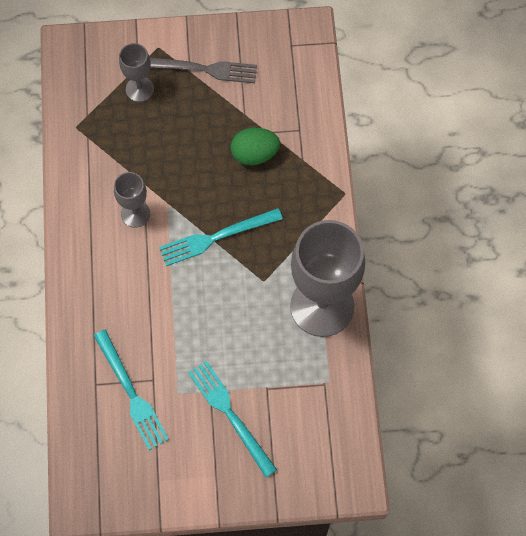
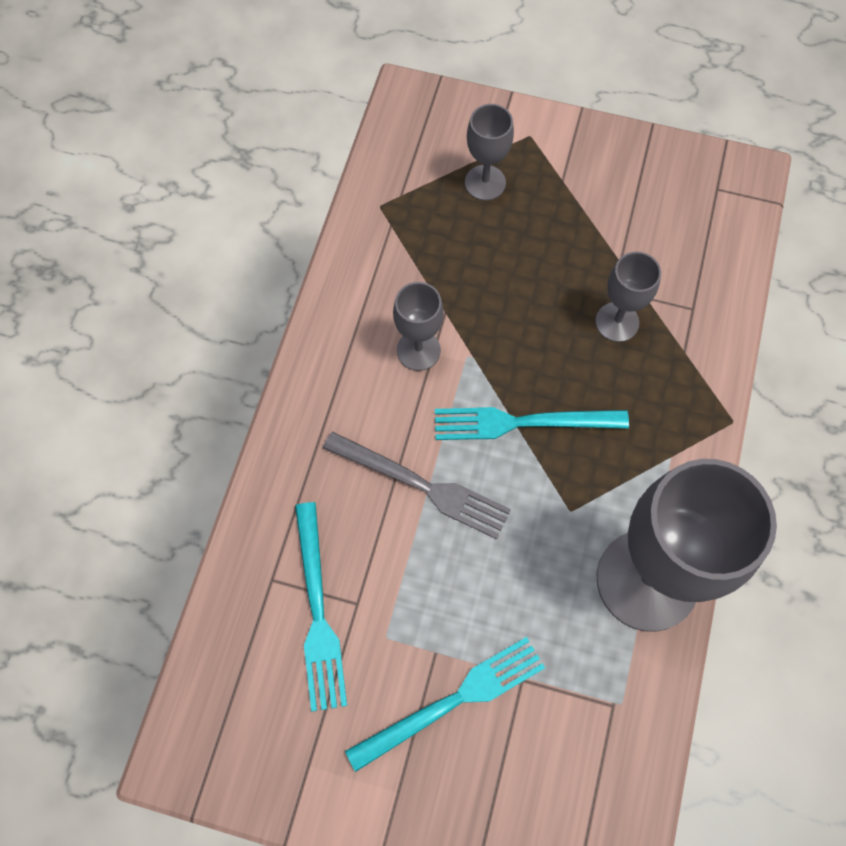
camera: 20 degrees right, 0 degrees up
grey fork [150,58,257,83] -> grey fork moved to [323,431,511,539]
turquoise fork [188,361,277,477] -> turquoise fork turned 75 degrees clockwise [345,637,545,772]
green egg [231,128,280,165] -> grey goblet [595,251,661,342]

